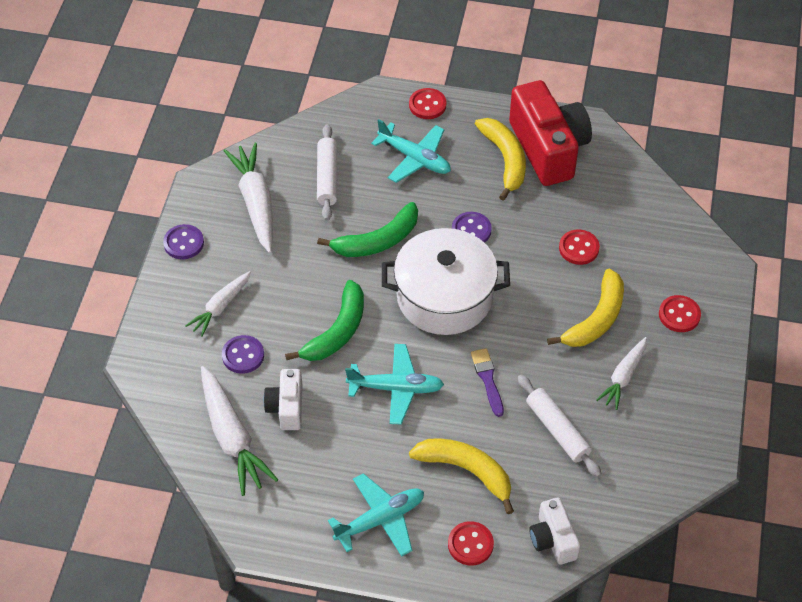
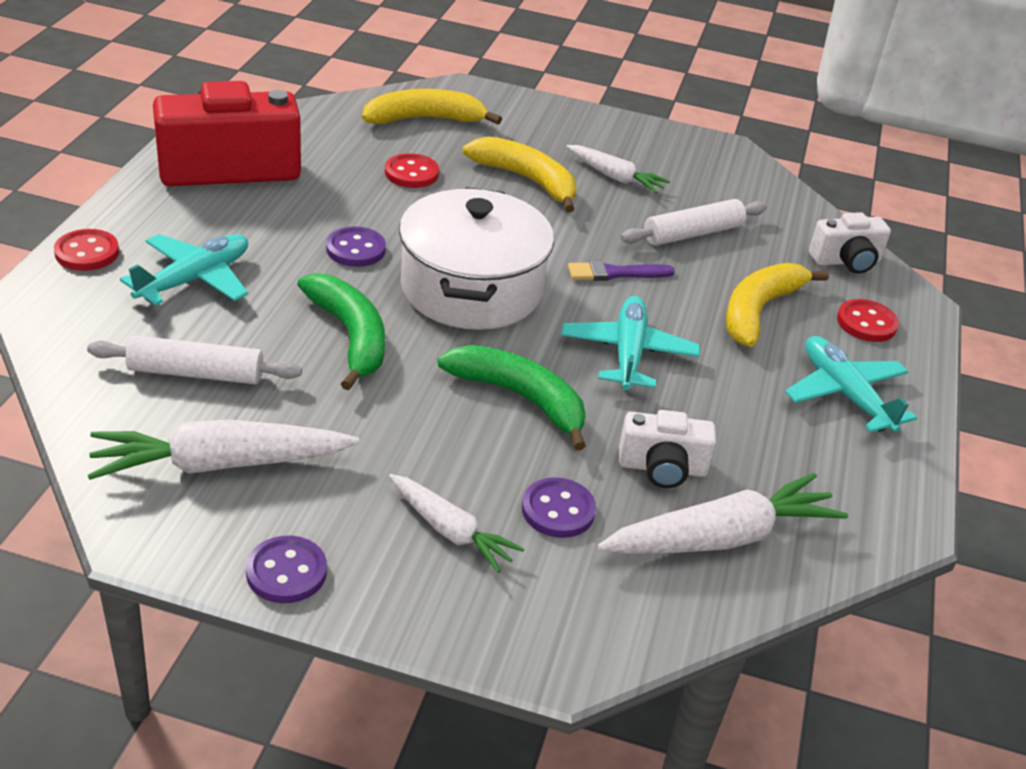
camera: 90 degrees left, 15 degrees down
yellow banana [475,118,526,201] -> yellow banana moved to [362,89,502,125]
red button [659,295,701,332] -> none

